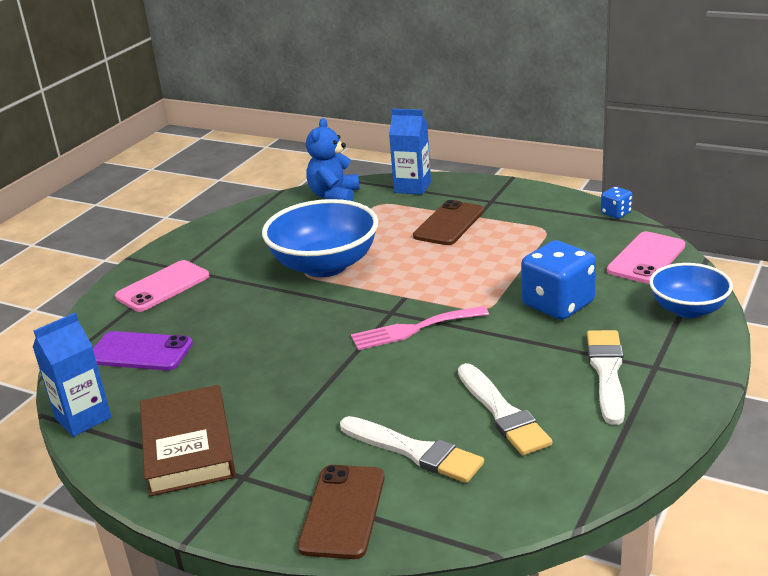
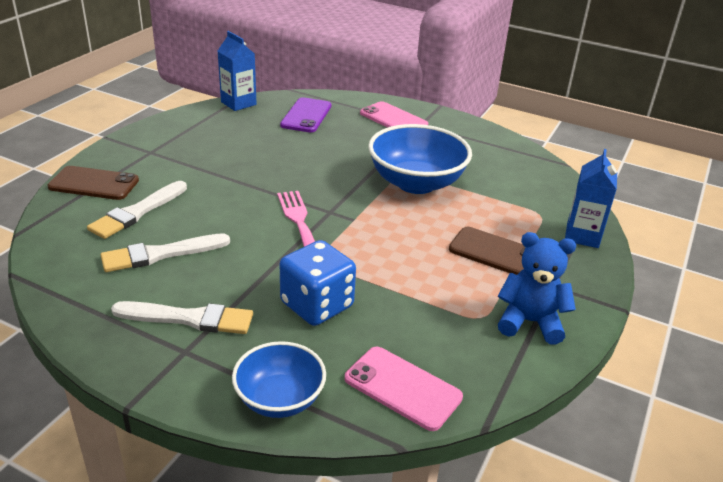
camera: 85 degrees right, 5 degrees up
brown book [140,385,236,496] -> none
blue teddy bear [306,118,360,201] -> blue teddy bear moved to [498,232,576,344]
blue dice [601,187,633,219] -> none

